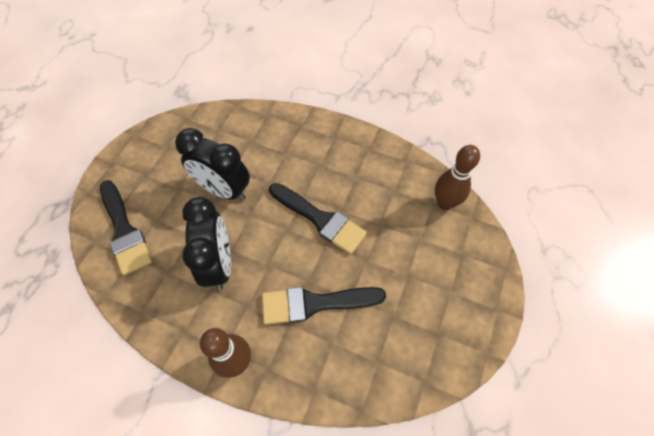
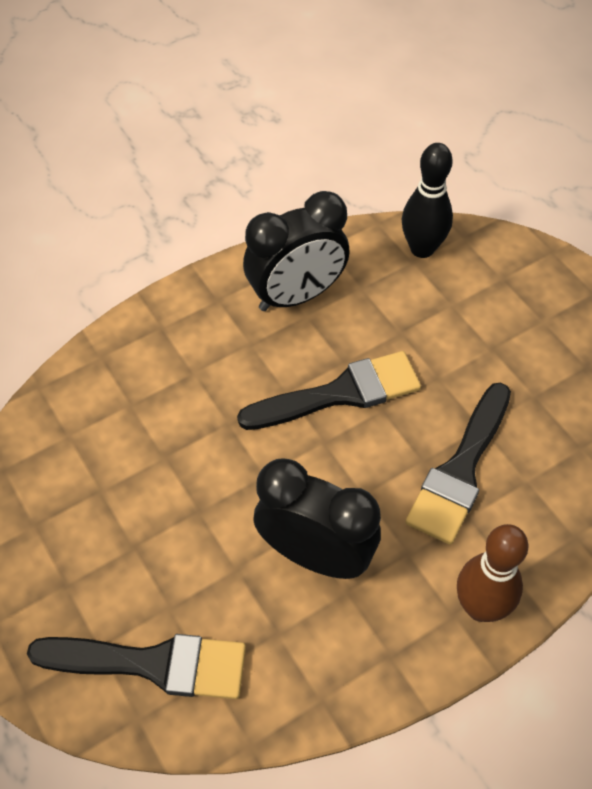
camera: 55 degrees left, 5 degrees down
black clock [175,128,250,201] -> black clock moved to [243,191,350,311]
brown bowling pin [435,145,480,210] -> black bowling pin [402,143,453,258]

